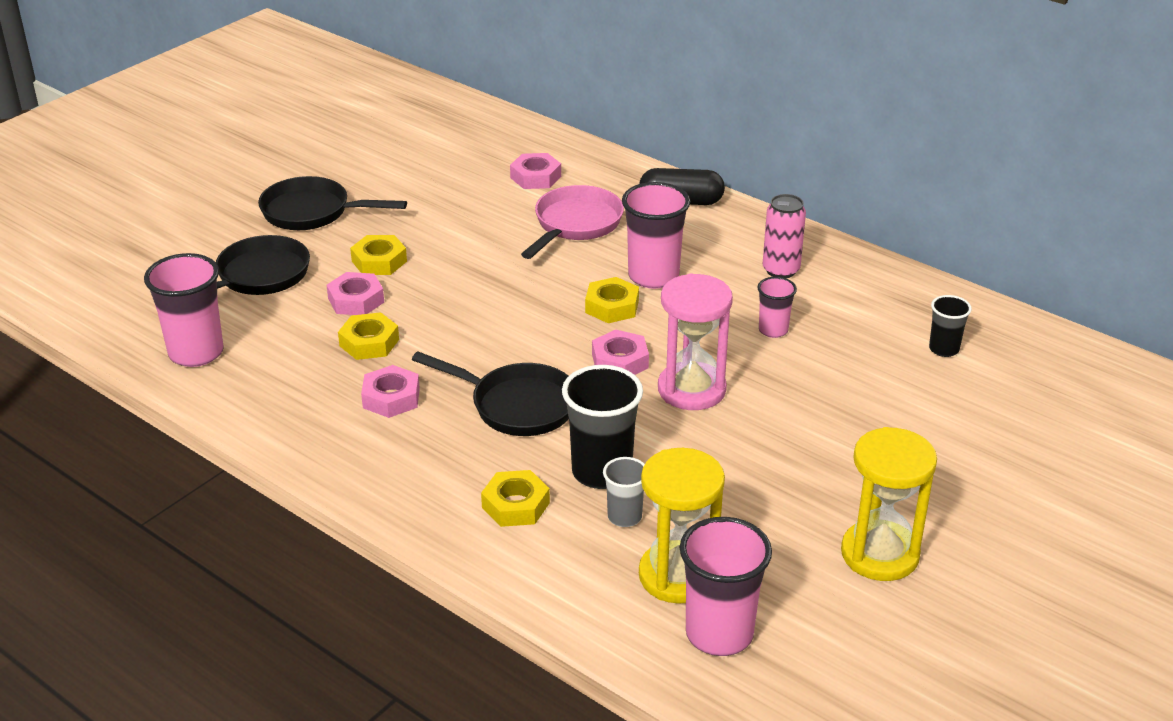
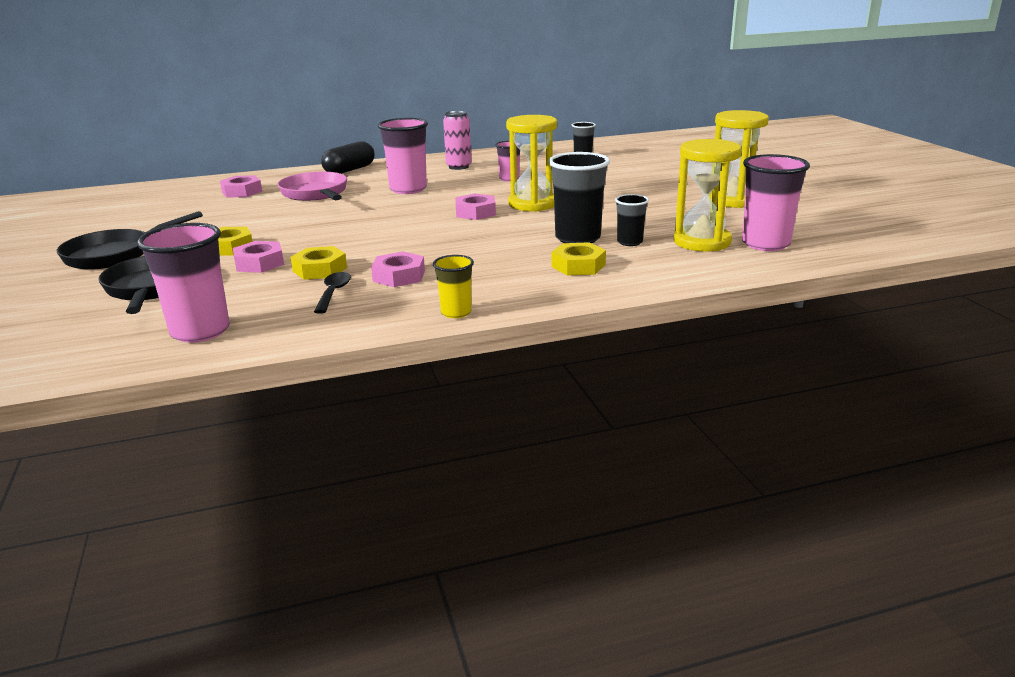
camera: 55 degrees left, 10 degrees down
black pan [412,352,569,436] -> none
yellow nut [585,277,639,323] -> none
grey cup [603,457,645,527] -> black cup [615,194,649,246]
pink hourglass [658,273,733,410] -> yellow hourglass [506,115,557,212]
none -> black spoon [314,272,351,314]
none -> yellow cup [433,255,474,318]

